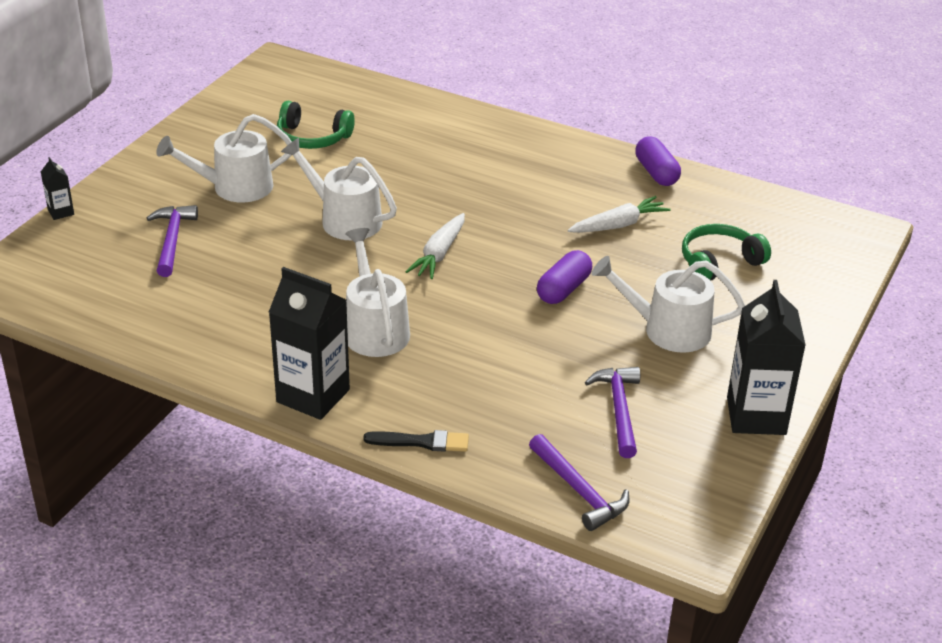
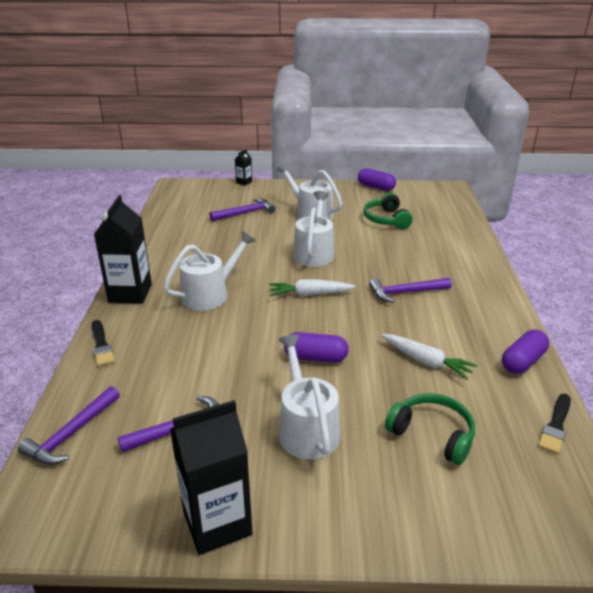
camera: 65 degrees right, 5 degrees down
none -> purple capsule [358,168,396,191]
none -> purple hammer [369,278,451,303]
none -> black brush [538,394,571,454]

